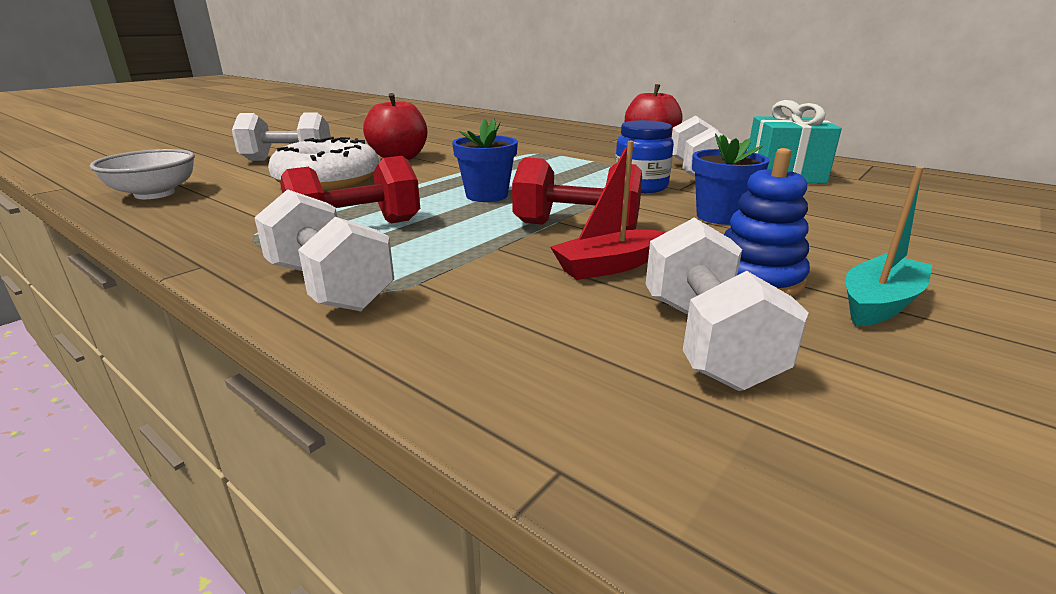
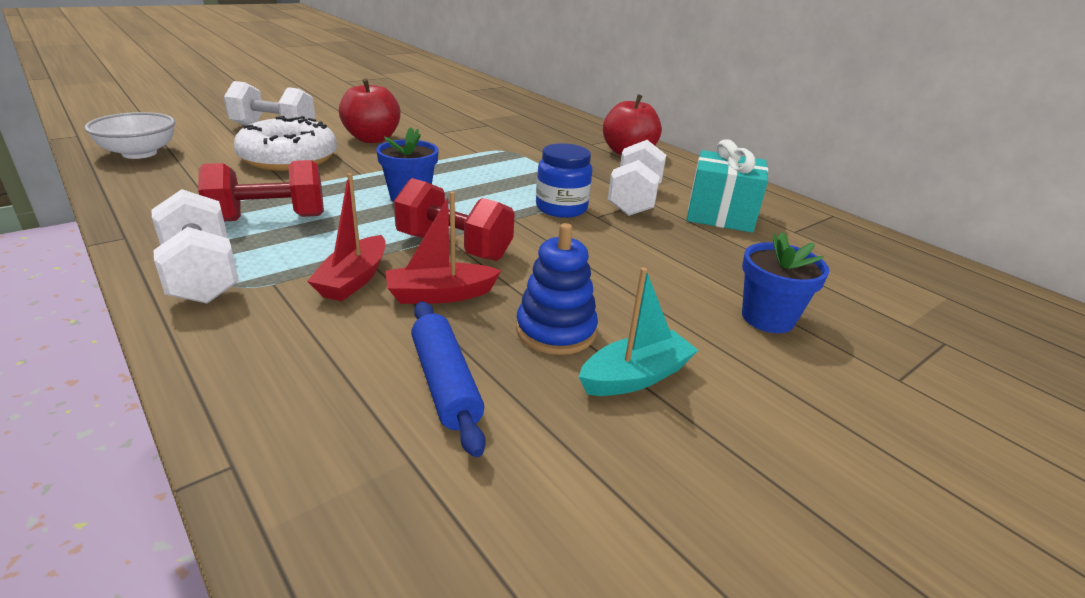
camera: 10 degrees right, 5 degrees up
white dumbbell [646,218,809,391] -> blue rolling pin [411,301,486,457]
blue flower pot [692,133,769,225] -> blue flower pot moved to [742,232,829,333]
none -> red boat [307,173,386,301]

